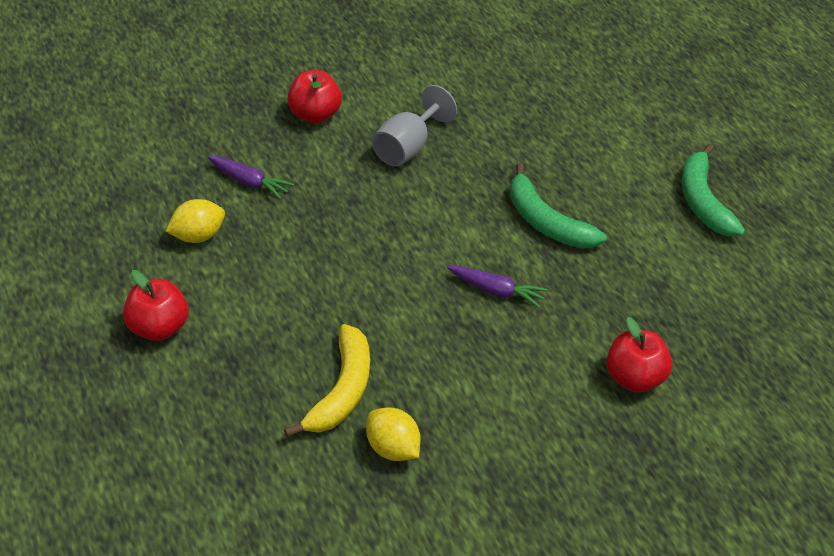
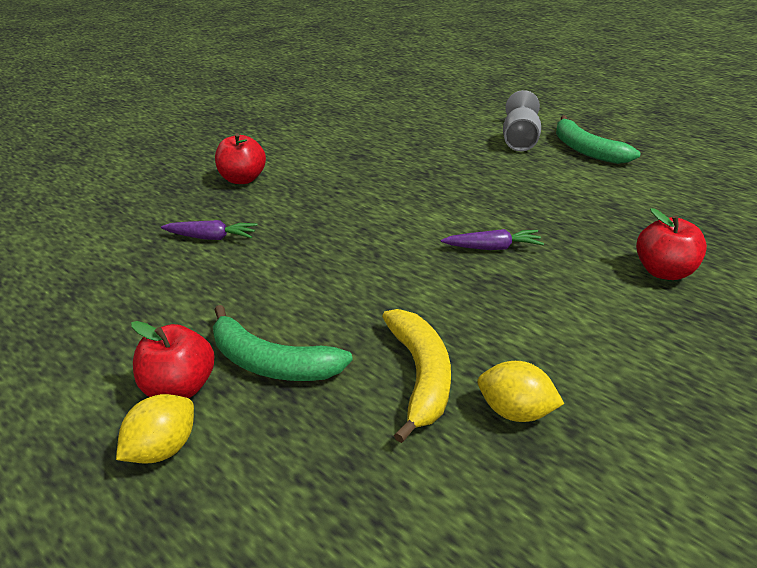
camera: 20 degrees left, 10 degrees down
yellow lemon [166,199,225,243] -> yellow lemon moved to [116,394,194,464]
grey goblet [372,85,457,167] -> grey goblet moved to [503,90,541,151]
green banana [510,163,607,248] -> green banana moved to [213,305,353,381]

